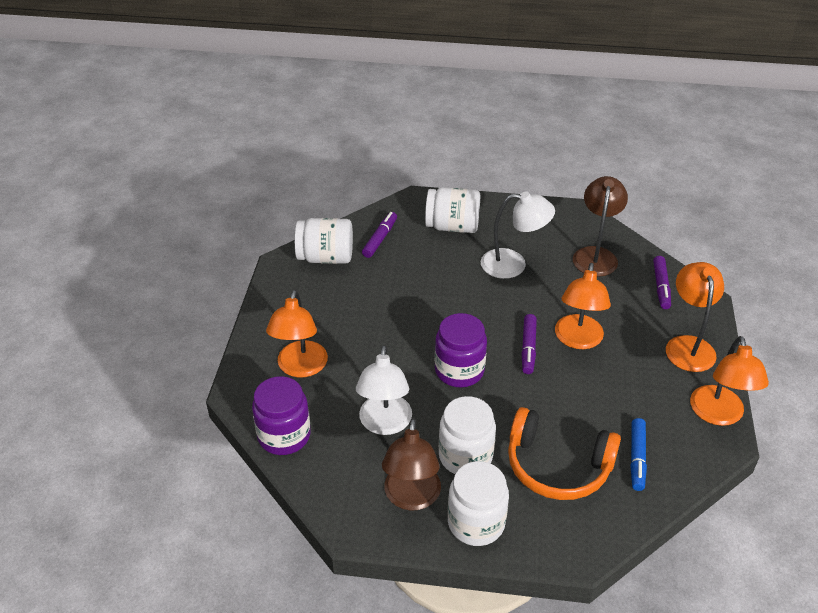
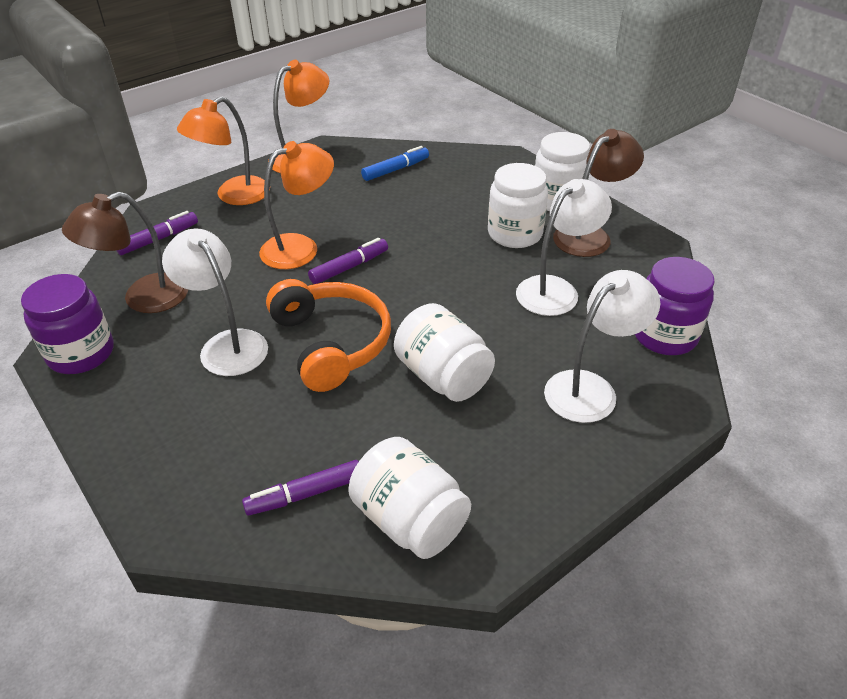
camera: 135 degrees left, 0 degrees up
orange lamp [266,290,328,377] -> white lamp [544,270,660,423]
white jar [425,187,480,233] -> white jar moved to [394,303,495,402]
purple jar [435,313,487,387] -> purple jar moved to [21,274,114,374]
orange headphones [508,407,621,500] -> orange headphones moved to [266,279,391,392]

